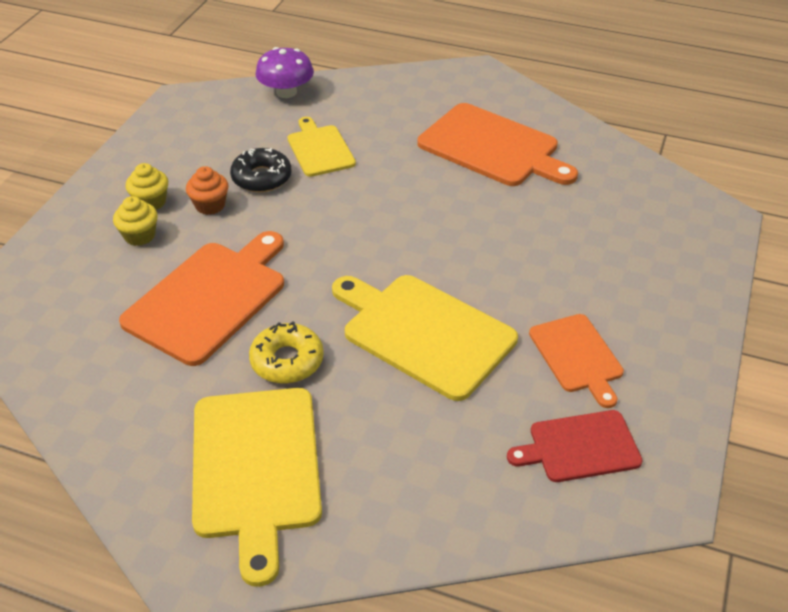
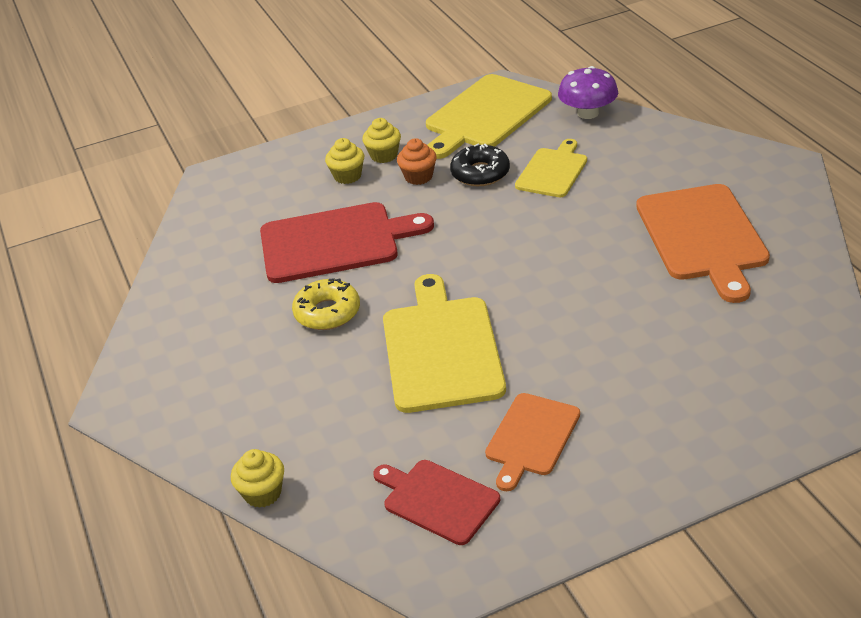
camera: 50 degrees right, 5 degrees down
orange cutting board [119,231,284,366] -> red cutting board [260,202,434,283]
yellow cutting board [192,388,322,587] -> yellow cutting board moved to [426,74,552,159]
none -> yellow cupcake [231,449,284,508]

